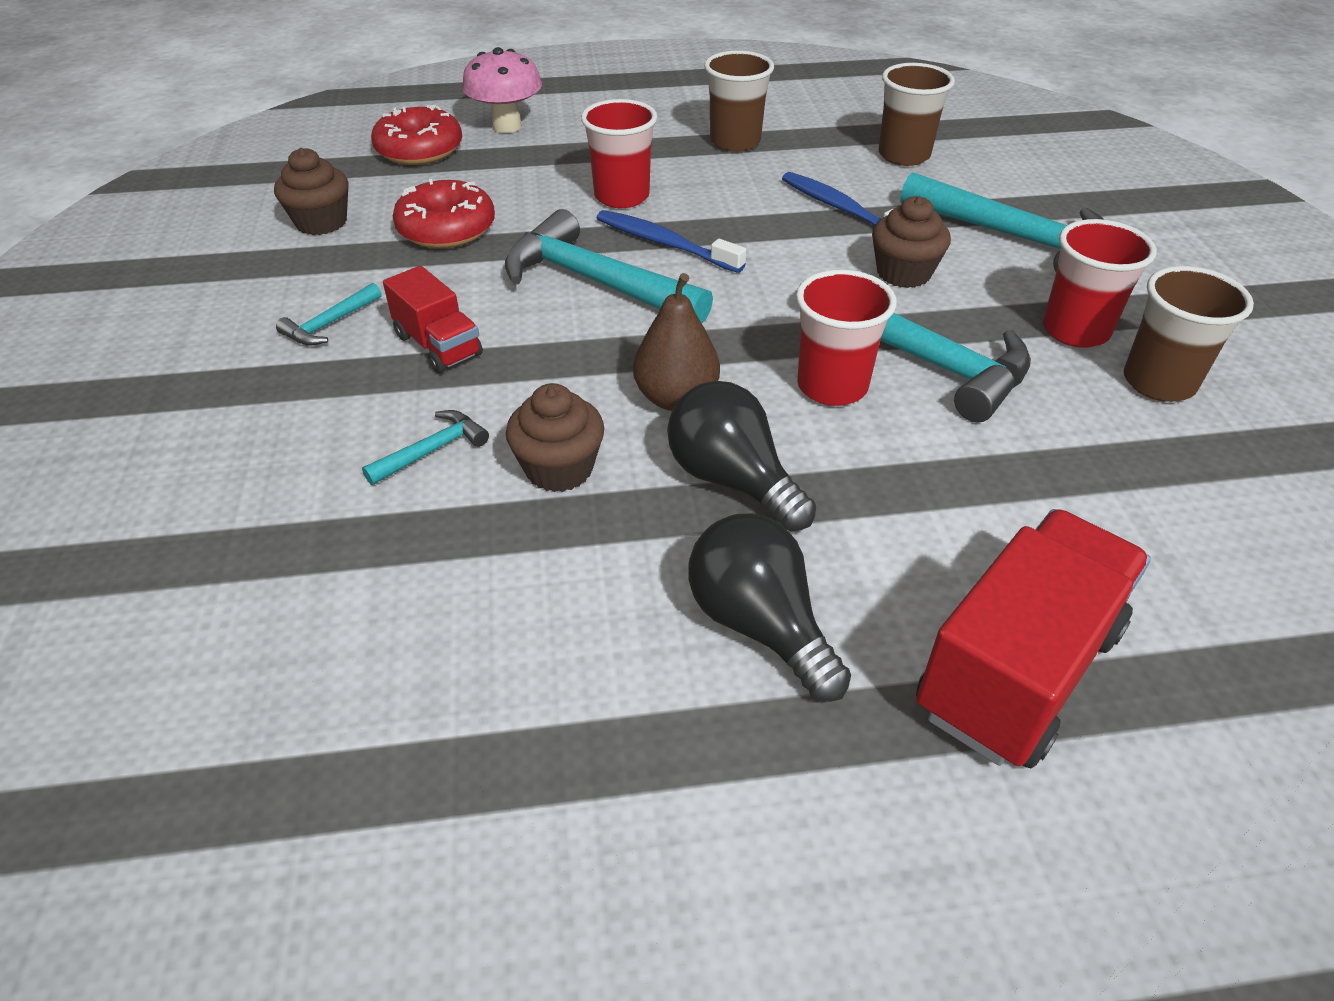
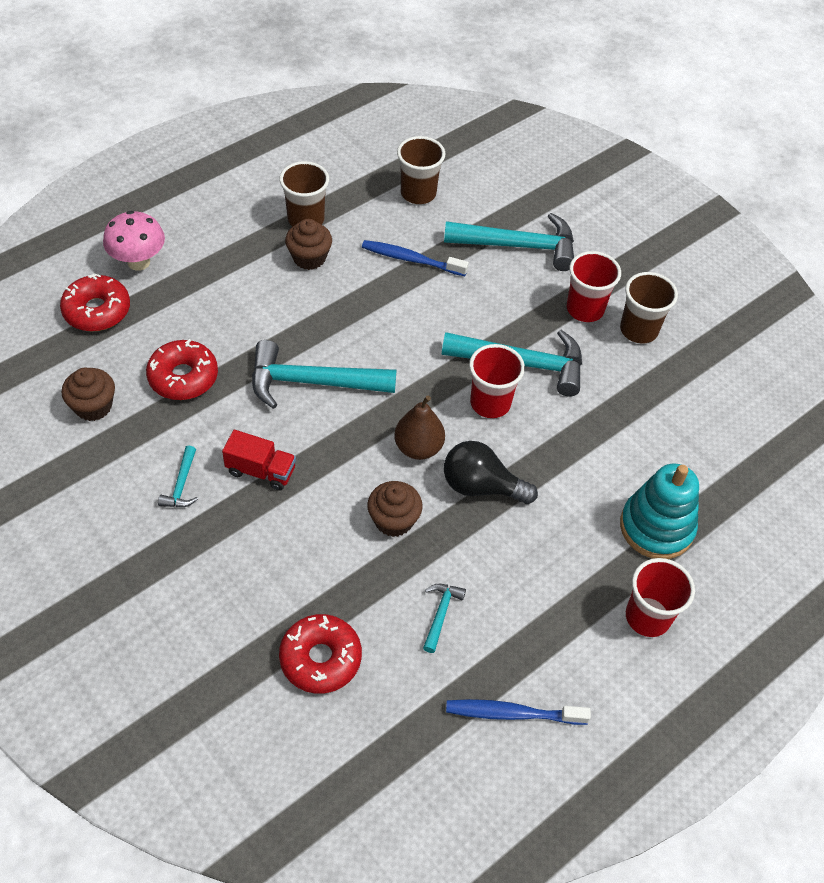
camera: 35 degrees left, 10 degrees up
turquoise hammer [362,410,489,485] -> turquoise hammer moved to [423,584,466,653]
red cup [581,99,657,208] -> red cup moved to [626,558,695,637]
blue toothbrush [597,210,746,273] -> blue toothbrush moved to [446,699,591,725]
black light bulb [688,513,851,702] -> none
brown cupcake [872,196,951,288] -> brown cupcake moved to [285,219,332,270]
red truck [916,509,1151,769] -> turquoise stacking toy [620,464,699,559]
none -> red donut [279,614,362,694]

